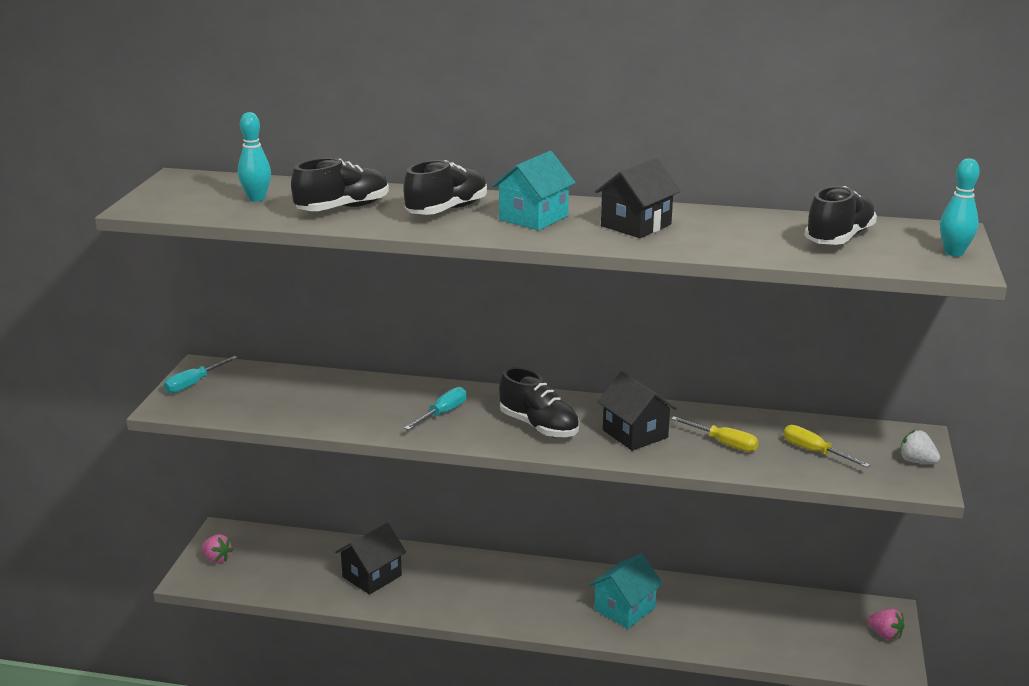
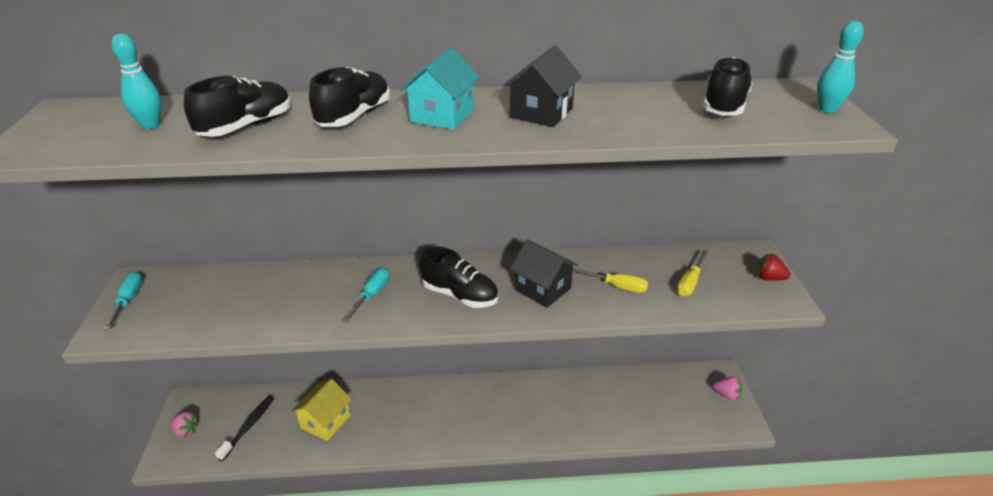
camera: 15 degrees left, 10 degrees up
turquoise screwdriver [164,356,238,393] -> turquoise screwdriver turned 150 degrees clockwise [103,272,143,330]
black house [335,523,406,595] -> yellow house [291,379,352,441]
turquoise house [589,553,663,629] -> none
yellow screwdriver [783,425,870,468] -> yellow screwdriver turned 90 degrees counterclockwise [677,250,708,296]
white strawberry [899,430,940,464] -> red strawberry [756,253,790,281]
none -> black toothbrush [215,395,274,461]

